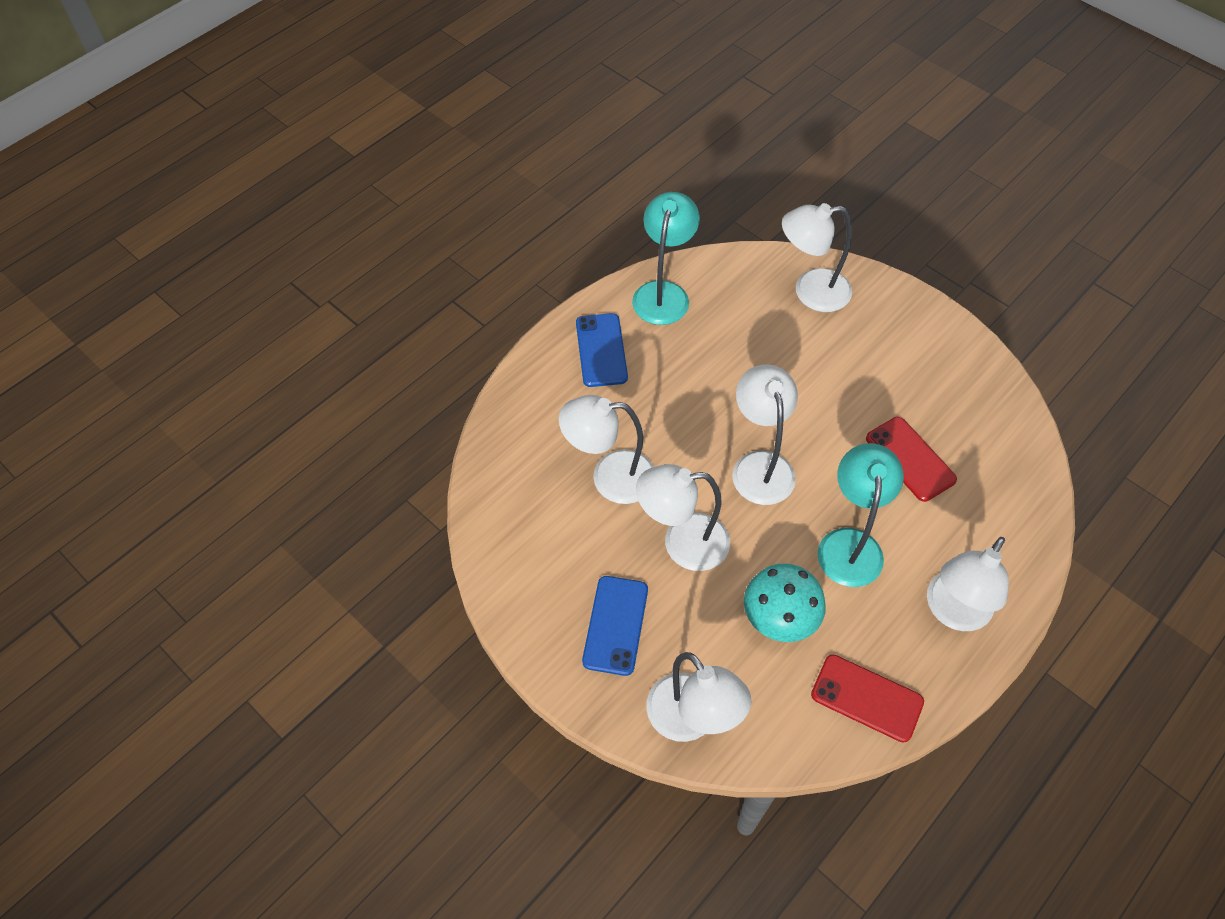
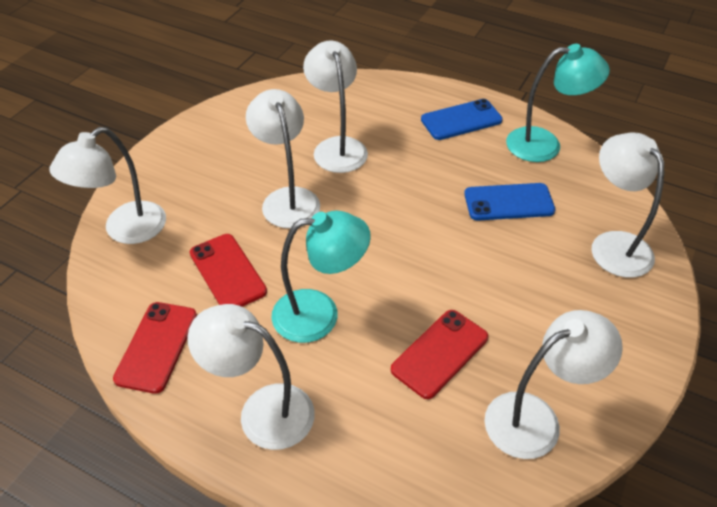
camera: 75 degrees right, 10 degrees down
blue phone [582,576,648,676] -> blue phone moved to [464,183,555,221]
white lamp [732,364,798,505] -> white lamp moved to [484,310,623,459]
turquoise mushroom [744,563,826,642] -> red phone [190,234,267,307]

